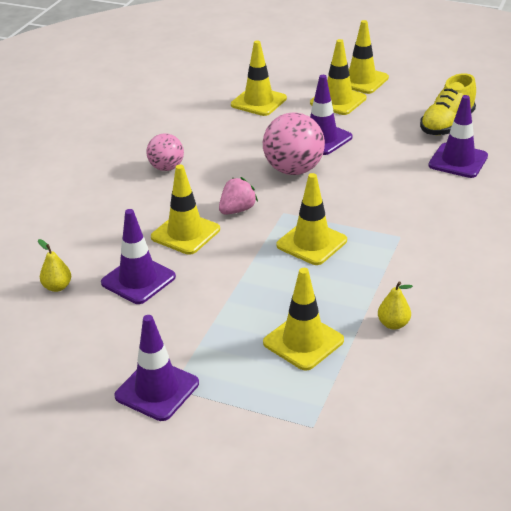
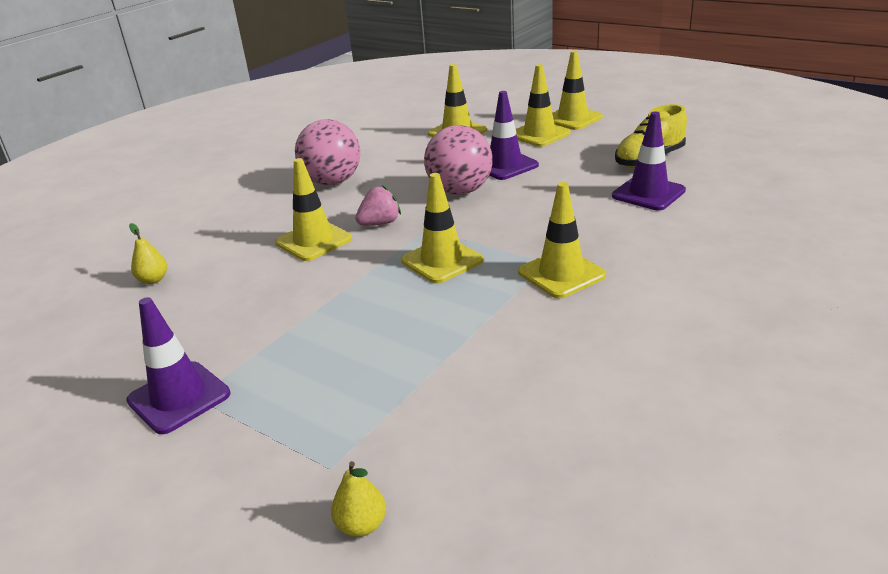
camera: 15 degrees right, 5 degrees down
purple traffic cone [101,209,176,304] -> none
pink ball [146,133,184,171] -> pink ball [295,119,360,185], size x1.64
yellow traffic cone [263,268,344,371] -> yellow traffic cone moved to [518,182,606,298]
yellow pear [378,281,413,330] -> yellow pear moved to [331,461,386,537]

